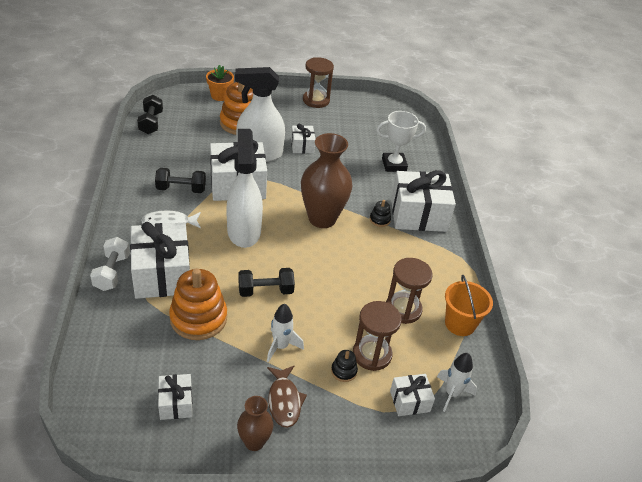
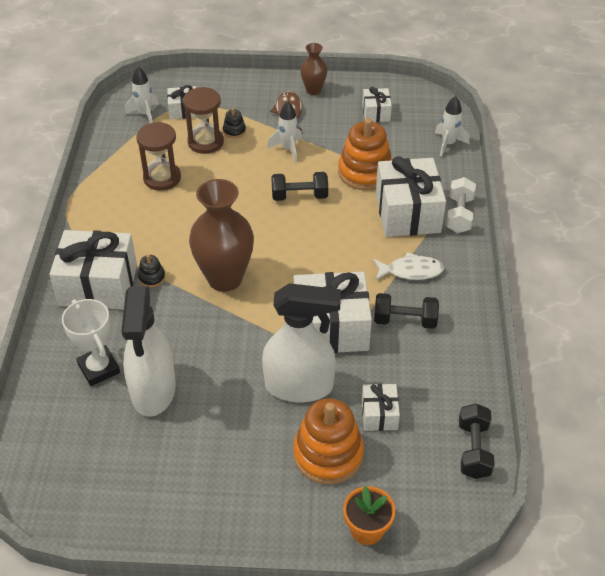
camera: 170 degrees left, 5 degrees up
white spray bottle [226,129,263,248] -> white spray bottle moved to [121,286,176,417]
white gift [291,124,315,154] -> white gift moved to [362,384,400,431]
brown hourglass [303,57,334,108] -> none
white trophy [376,111,426,172] -> white trophy turned 60 degrees clockwise [62,299,120,386]
orange bucket [445,275,493,336] -> none
none -> white rocket [435,96,469,157]

